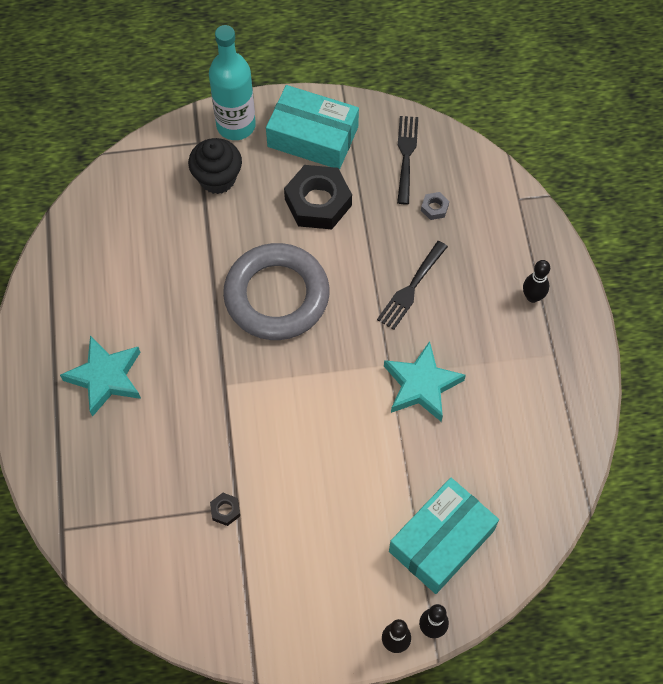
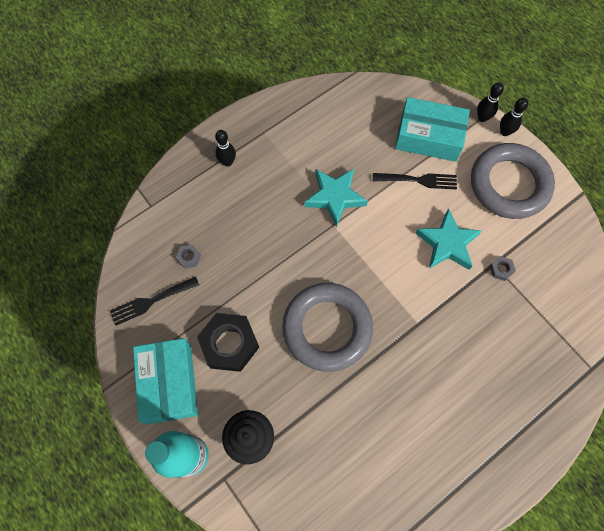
camera: 120 degrees left, 5 degrees up
turquoise star [60,336,141,417] -> turquoise star moved to [415,208,482,270]
black nut [210,493,240,526] -> grey nut [490,256,516,281]
black fork [377,241,448,330] -> black fork moved to [373,173,457,190]
none -> grey ring [471,143,555,219]

